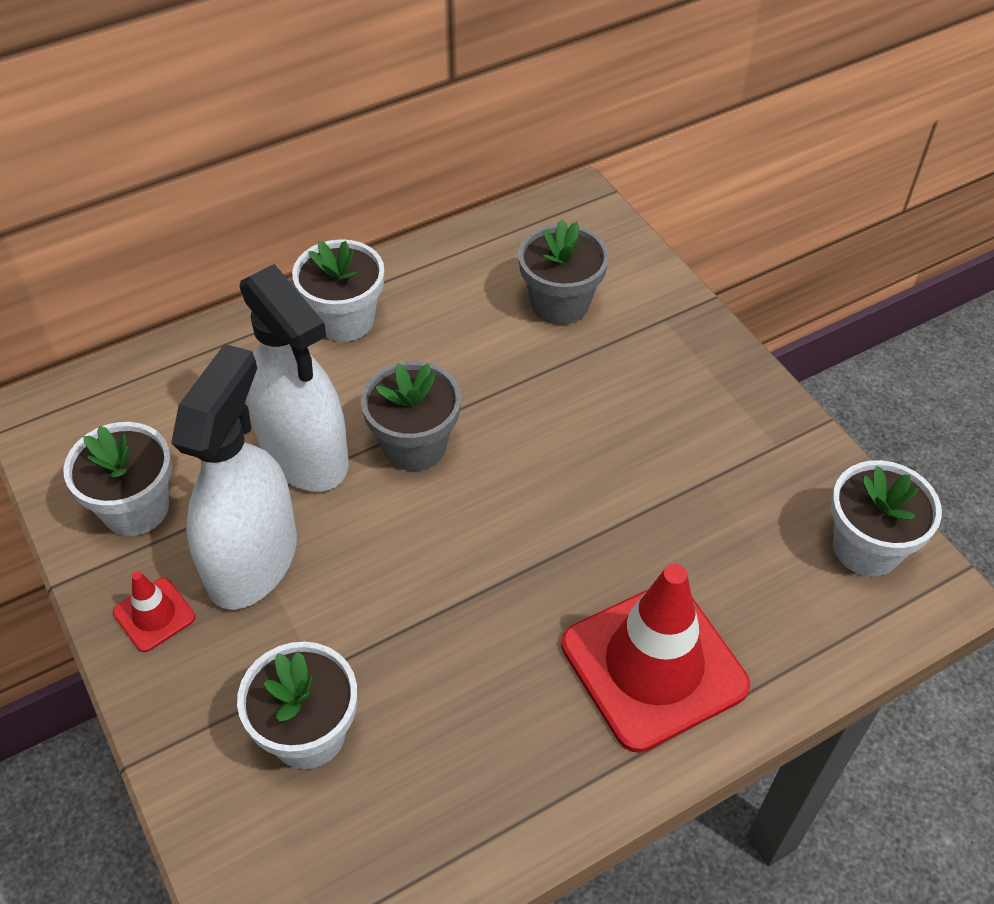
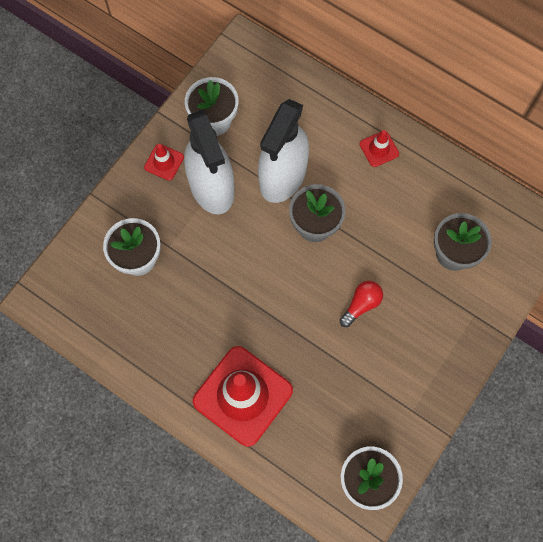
camera: 65 degrees right, 20 degrees up
white spray bottle [171,344,297,610] -> white spray bottle turned 75 degrees clockwise [184,110,234,214]
white flower pot [292,239,384,342] -> red traffic cone [360,130,399,167]
none -> red light bulb [340,281,383,327]

